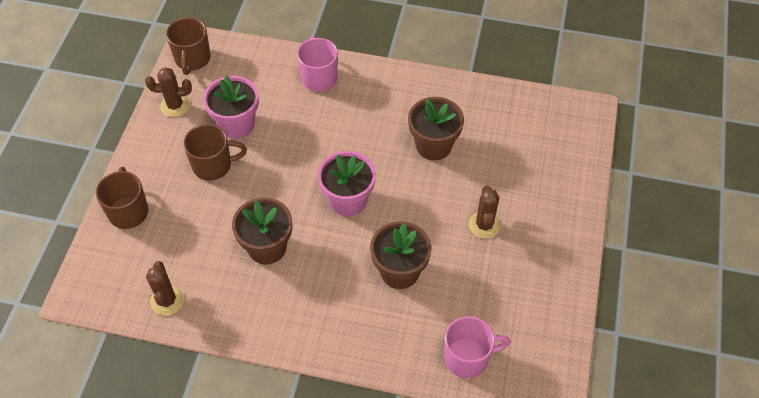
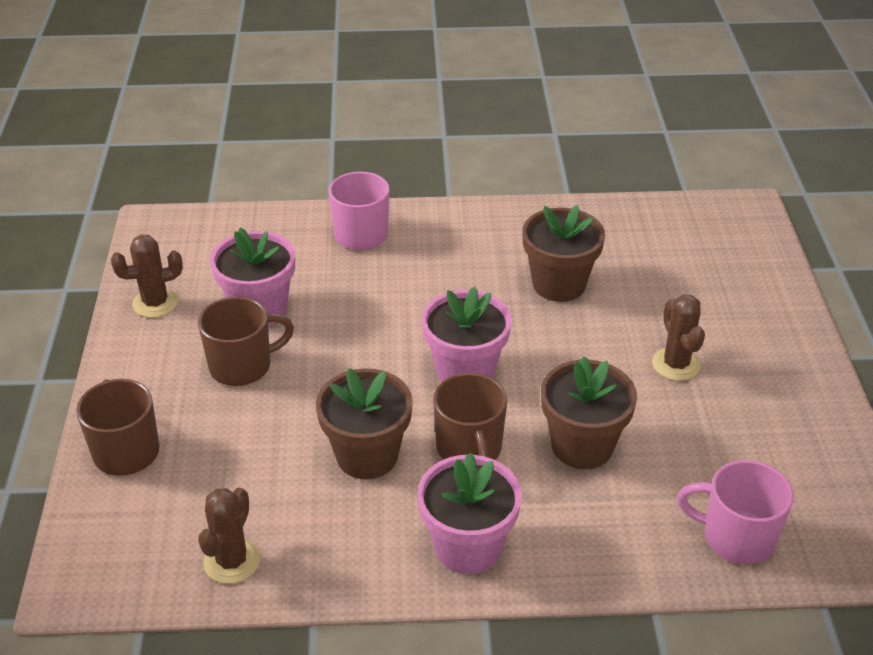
camera: 15 degrees left, 15 degrees down
brown cactus [146,261,184,316] -> brown cactus turned 45 degrees clockwise [198,488,260,584]
brown mug [166,17,211,75] -> brown mug moved to [433,373,507,460]
pink mug [444,316,511,378] -> pink mug turned 135 degrees counterclockwise [677,460,794,564]
none -> pink flower pot [417,453,522,574]

